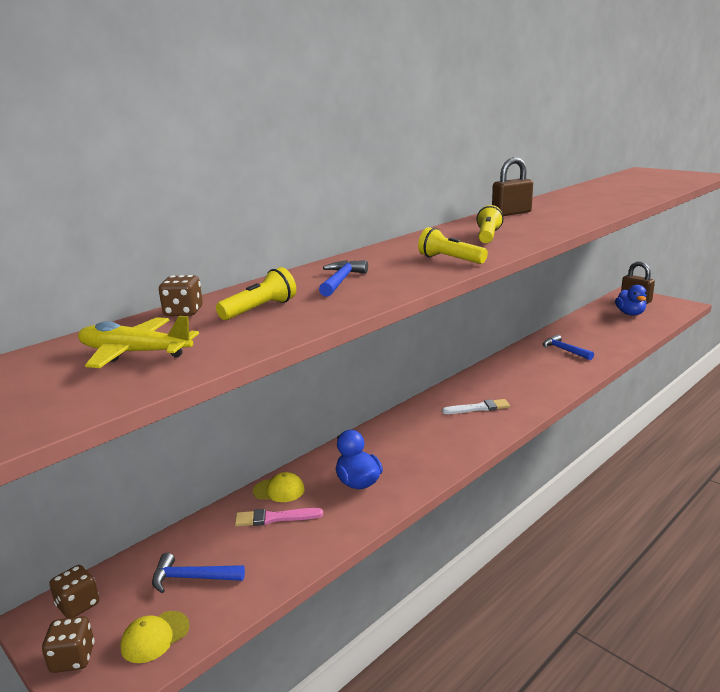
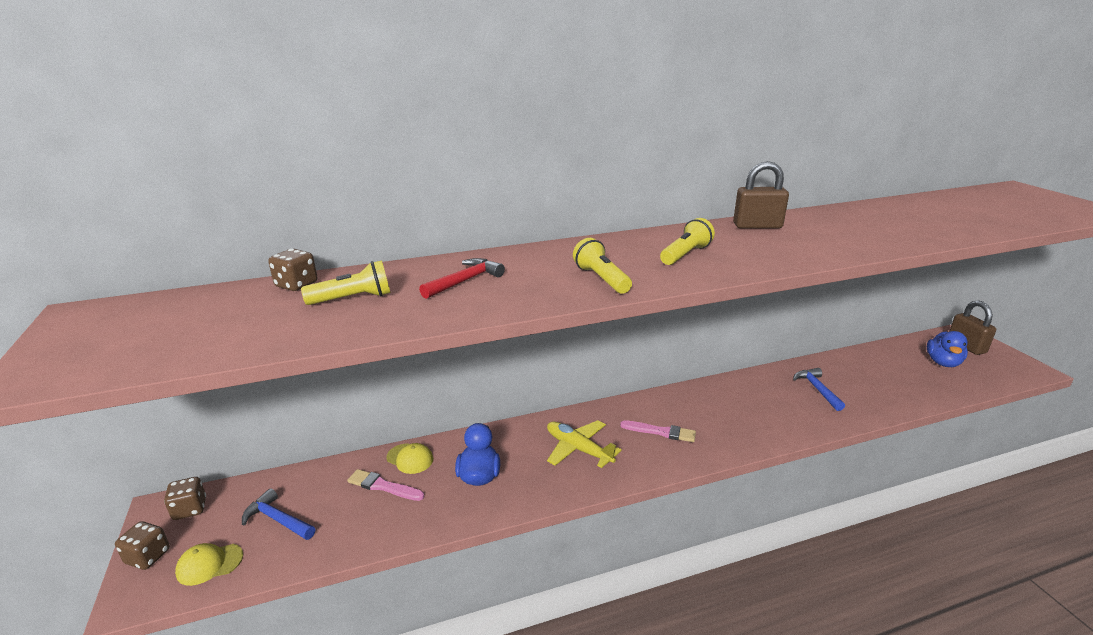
camera: 25 degrees right, 5 degrees up
yellow plane [78,316,199,368] -> yellow plane moved to [547,420,622,468]
blue hammer [319,260,368,297] -> red hammer [419,258,505,299]
white brush [442,399,510,414] -> pink brush [620,420,696,442]

